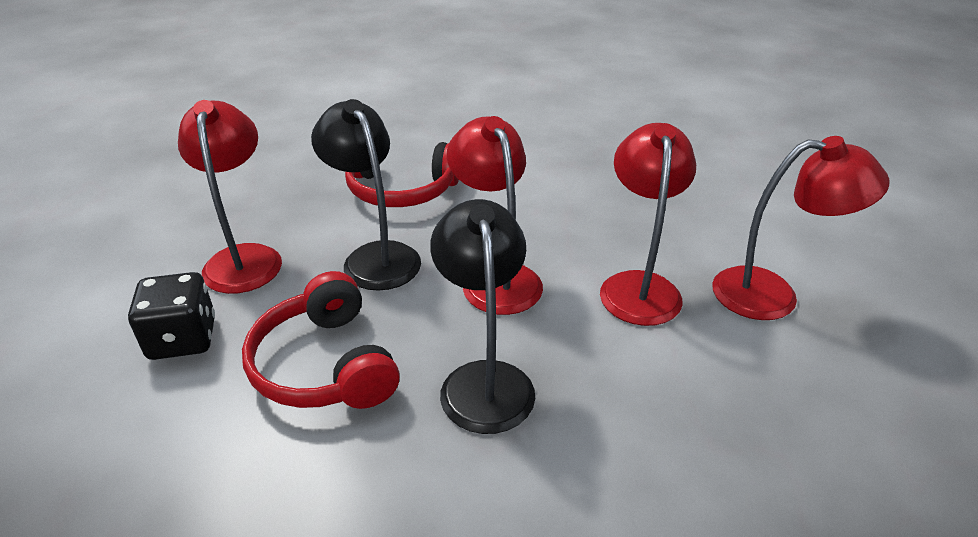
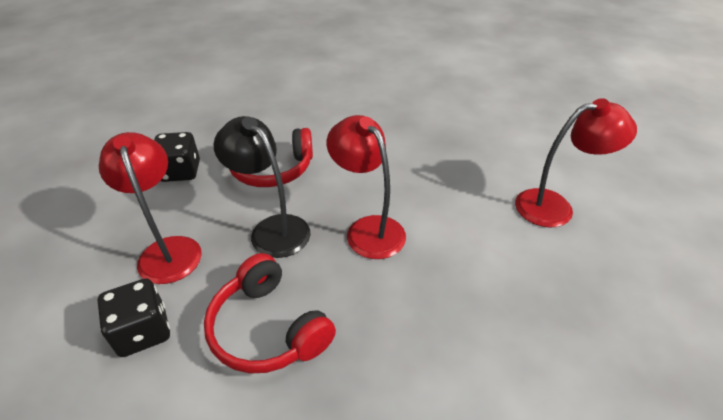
camera: 15 degrees left, 5 degrees up
black lamp [430,199,535,434] -> none
red lamp [600,123,696,326] -> none
none -> black dice [154,132,200,182]

